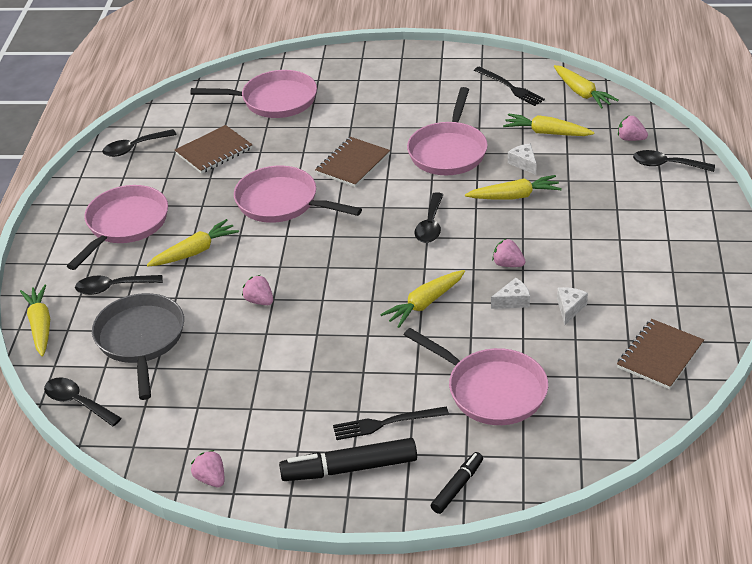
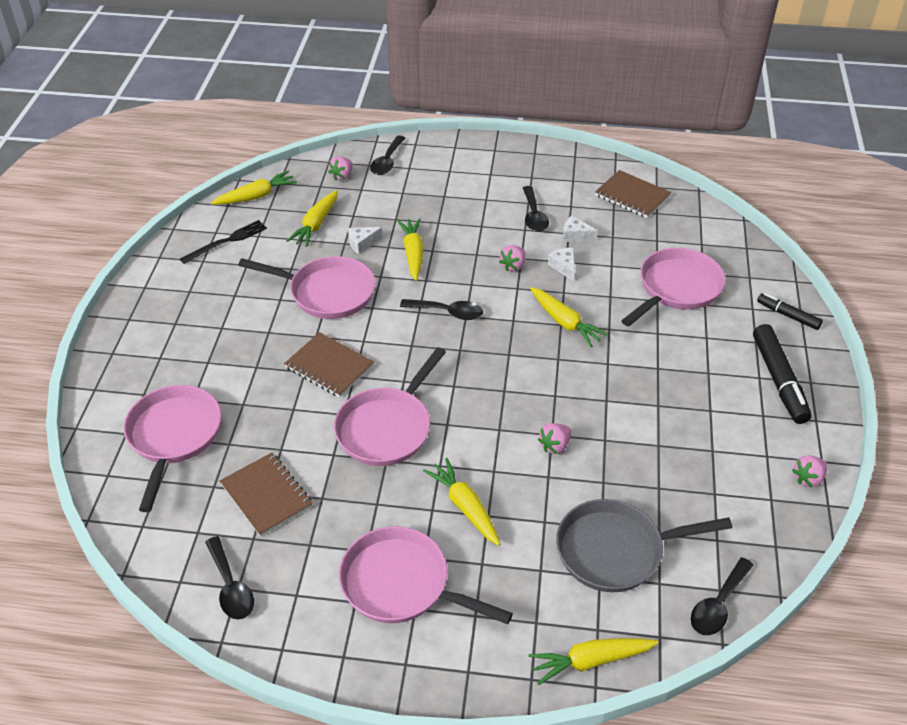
camera: 90 degrees left, 5 degrees up
black spoon [75,275,163,295] -> black spoon moved to [523,186,549,232]
black fork [333,406,449,440] -> none

